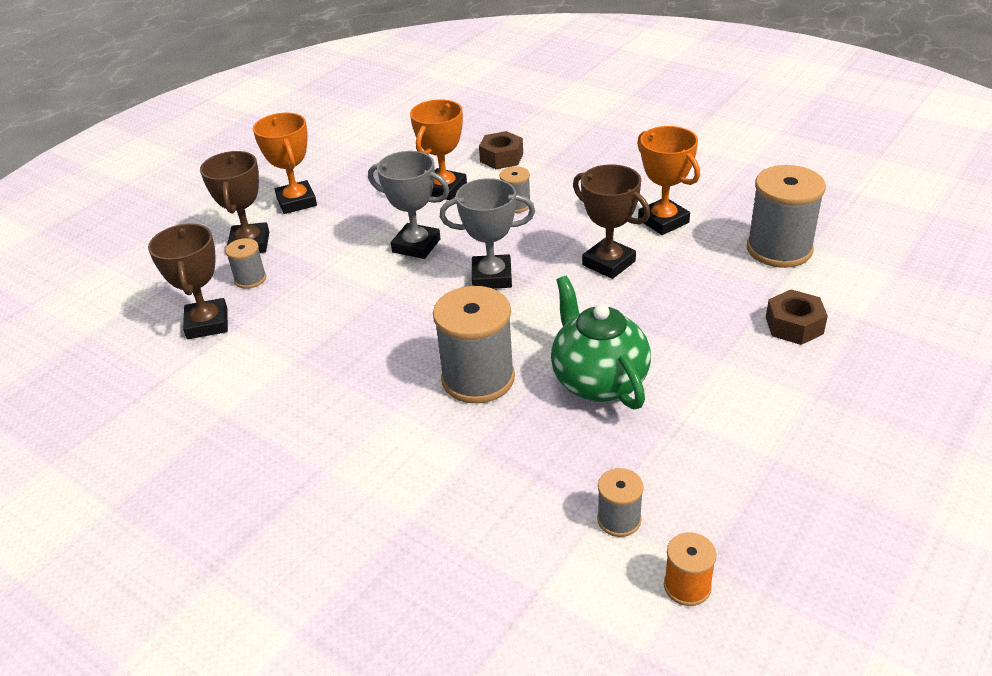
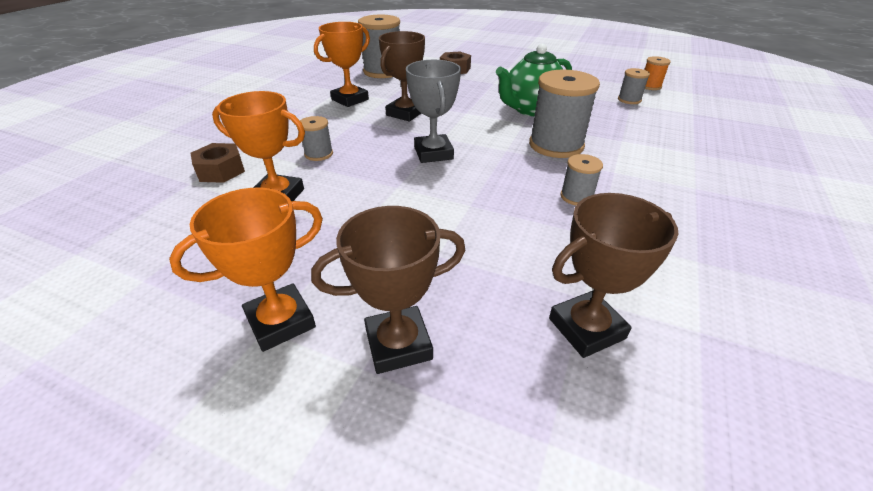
camera: 105 degrees left, 0 degrees up
grey spool [225,238,266,289] -> grey spool moved to [560,154,603,205]
grey trophy [368,151,449,259] -> none

